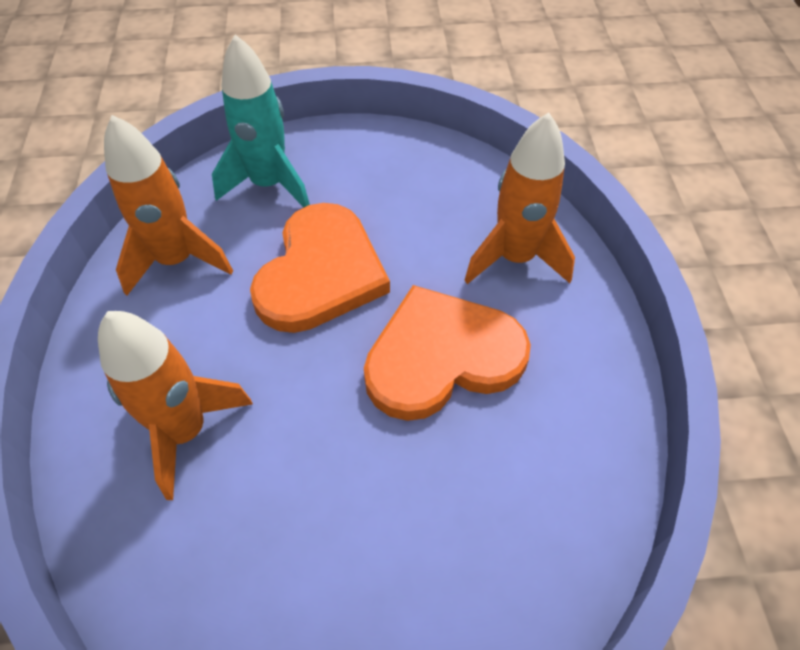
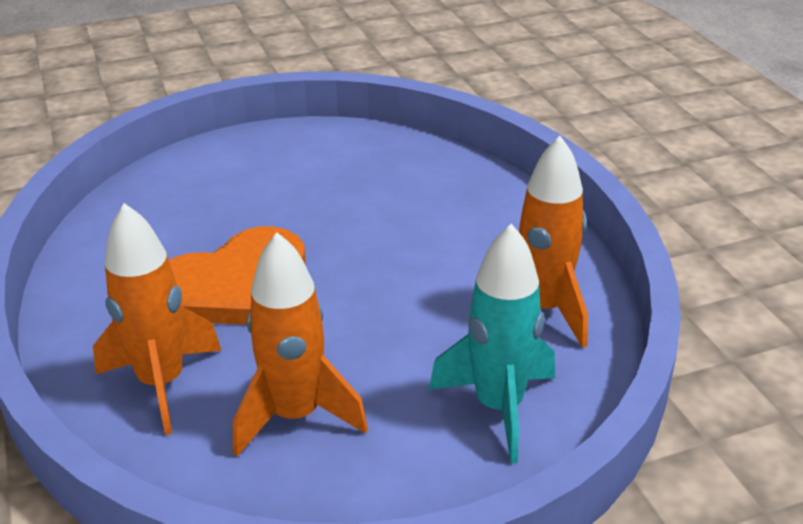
camera: 165 degrees right, 20 degrees down
orange rocket [98,311,253,500] -> orange rocket moved to [233,232,368,457]
orange heart [250,203,390,333] -> none

